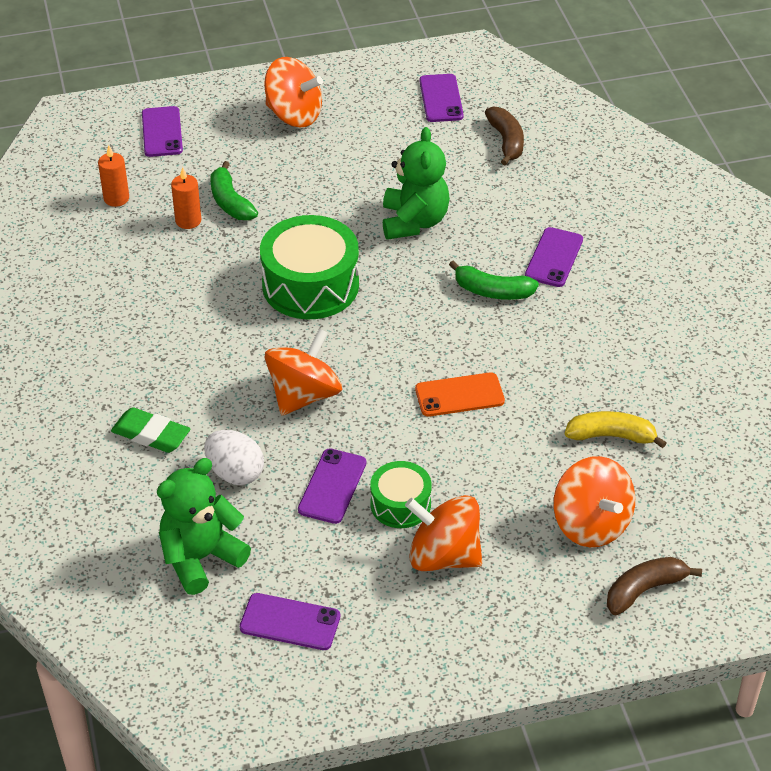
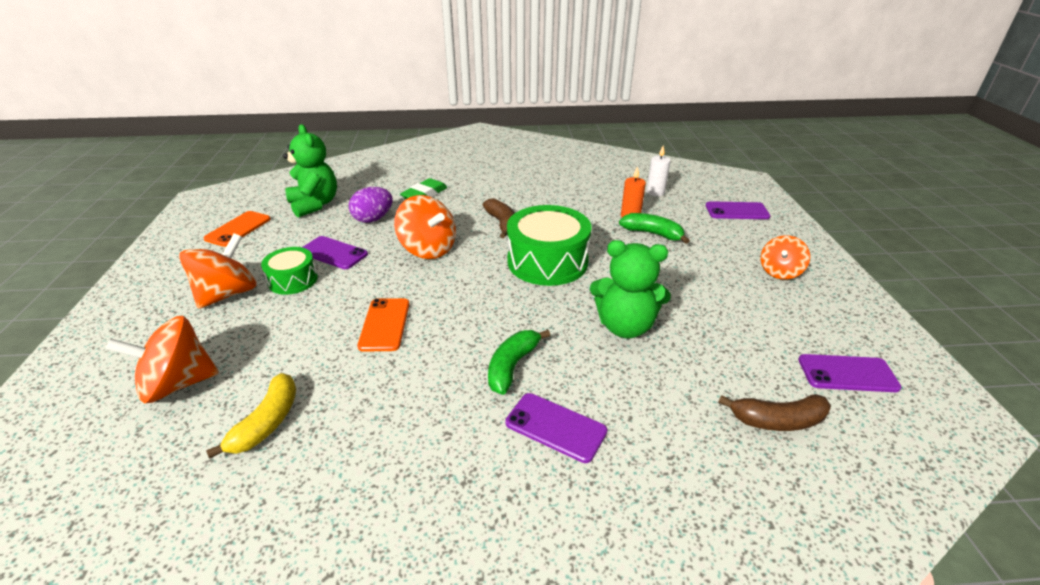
camera: 100 degrees right, 10 degrees down
orange candle [98,145,129,207] -> white candle [646,146,671,196]
white egg [204,430,264,485] -> purple egg [349,187,392,223]
green banana [210,161,258,220] -> green banana turned 45 degrees clockwise [619,213,690,244]
purple phone [240,593,340,650] -> orange phone [204,211,271,247]
orange spinning top [264,57,323,127] -> orange spinning top [761,235,810,279], size x0.64
brown banana [607,557,702,615] -> brown banana moved to [483,198,515,238]

